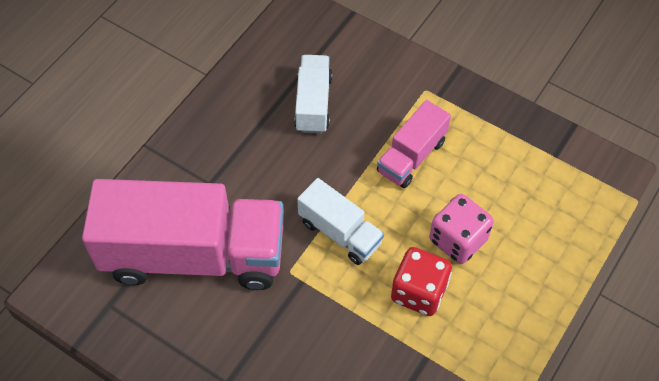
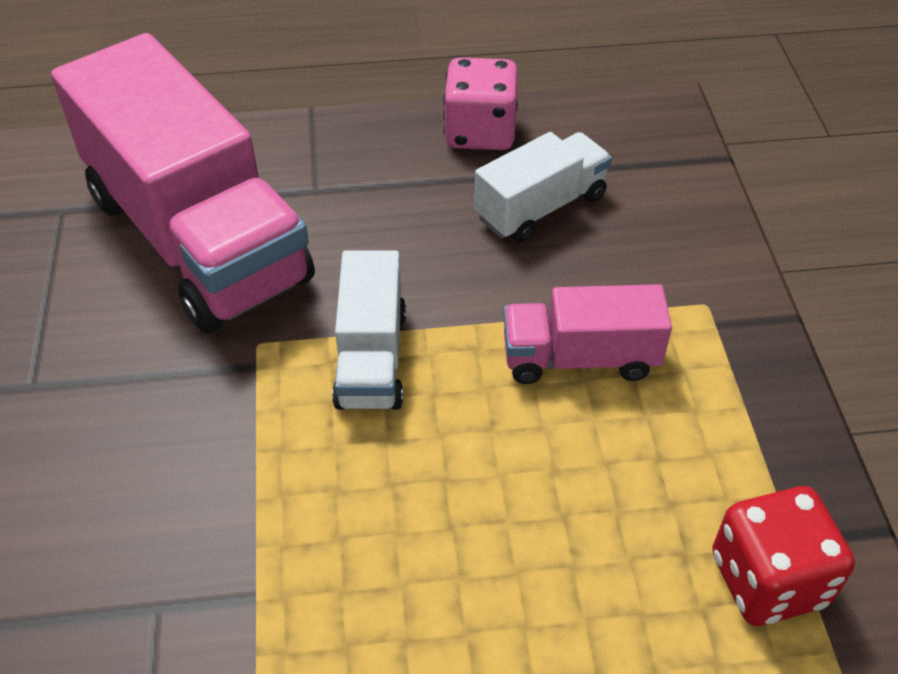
camera: 50 degrees right, 10 degrees down
red dice [391,247,452,316] -> red dice moved to [712,486,855,626]
pink dice [429,194,494,264] -> pink dice moved to [443,57,518,150]

